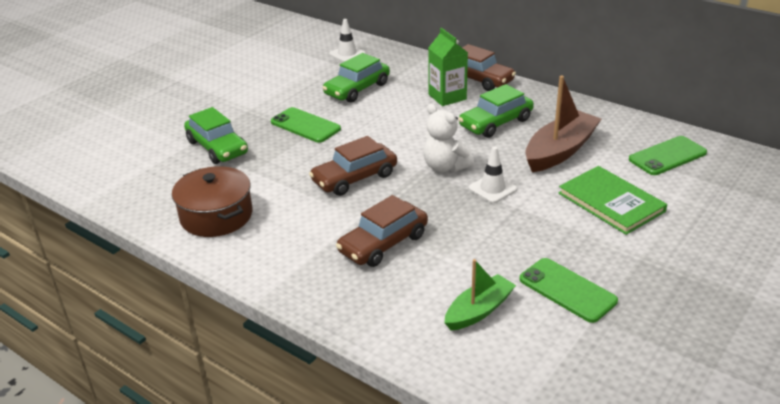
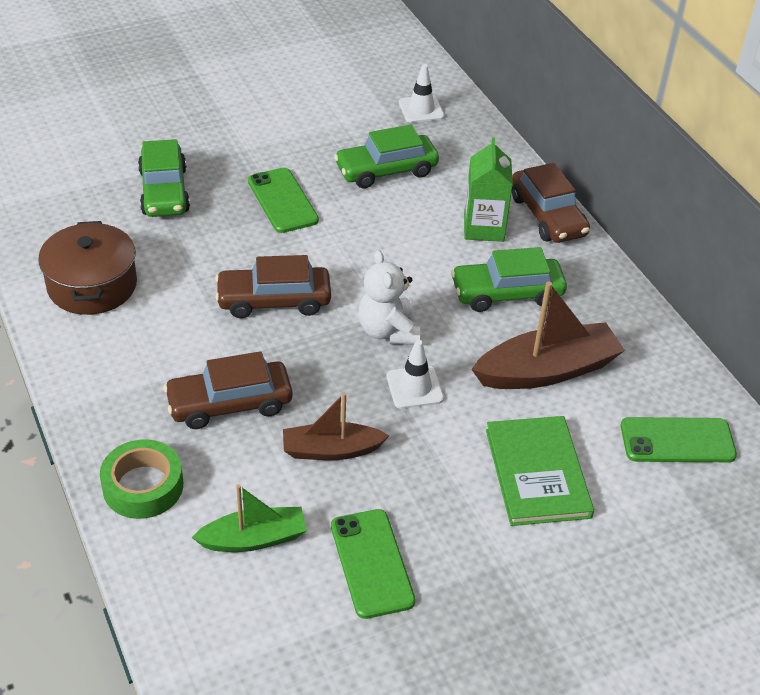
camera: 25 degrees right, 10 degrees up
none -> green tape [100,439,183,519]
none -> brown boat [283,393,389,460]

